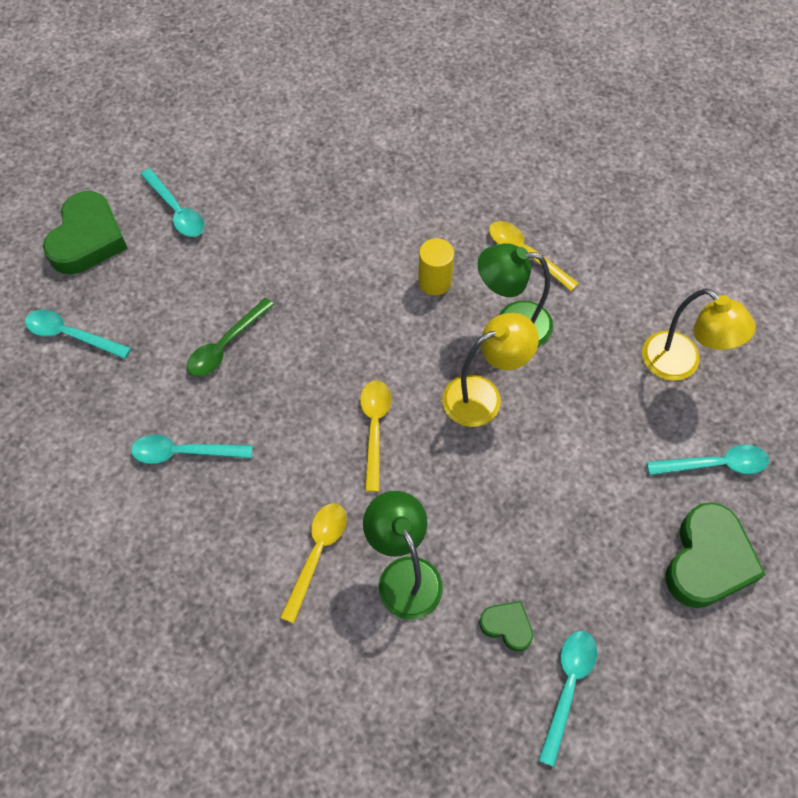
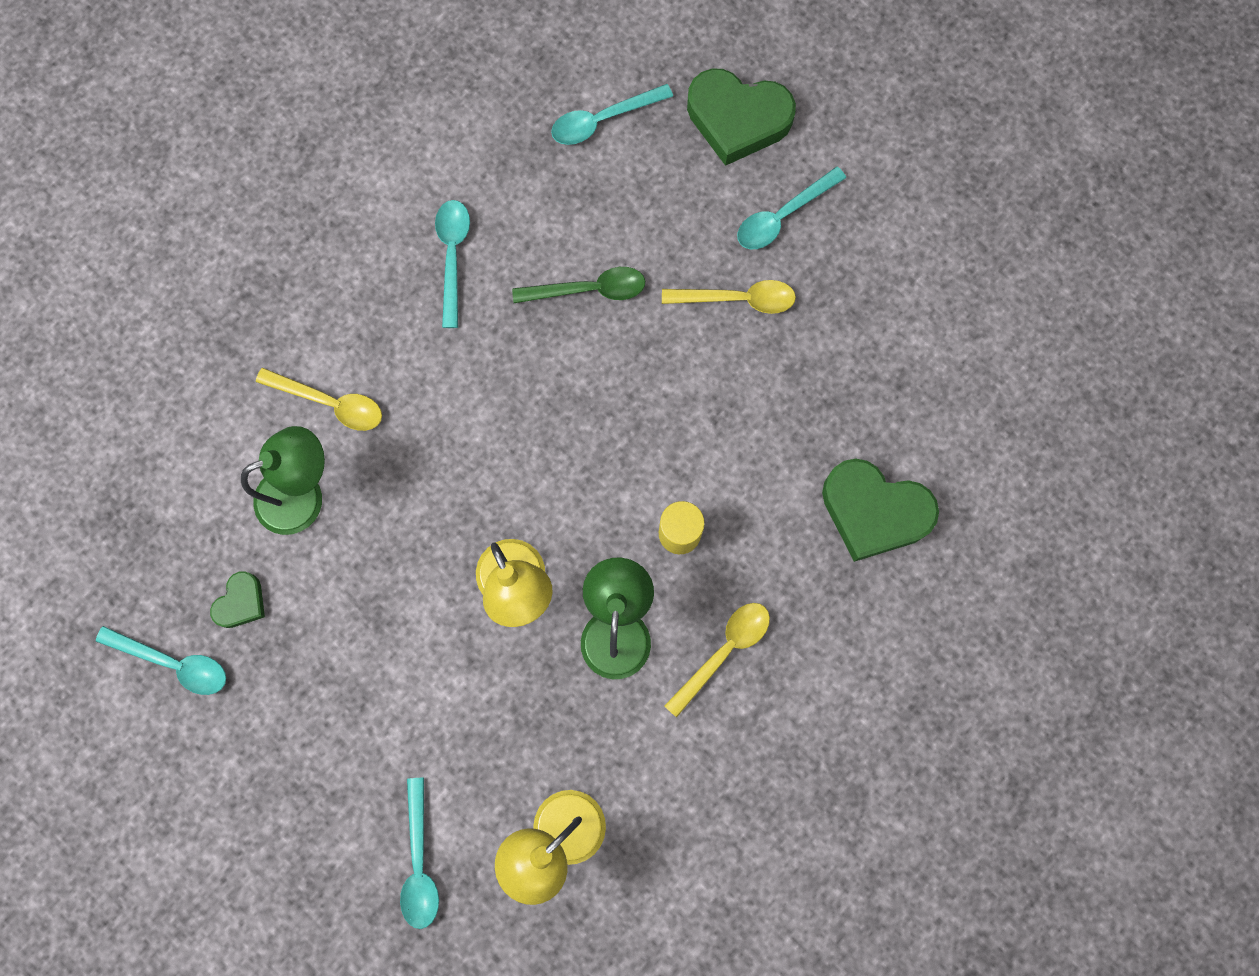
camera: 90 degrees right, 15 degrees up
turquoise spoon [25,310,131,359] -> turquoise spoon turned 135 degrees counterclockwise [551,84,673,145]
green spoon [187,298,274,377] -> green spoon turned 135 degrees clockwise [512,267,645,303]
yellow spoon [360,380,391,492] -> yellow spoon moved to [662,280,796,314]
green heart [666,502,766,608] -> green heart moved to [822,459,939,562]

